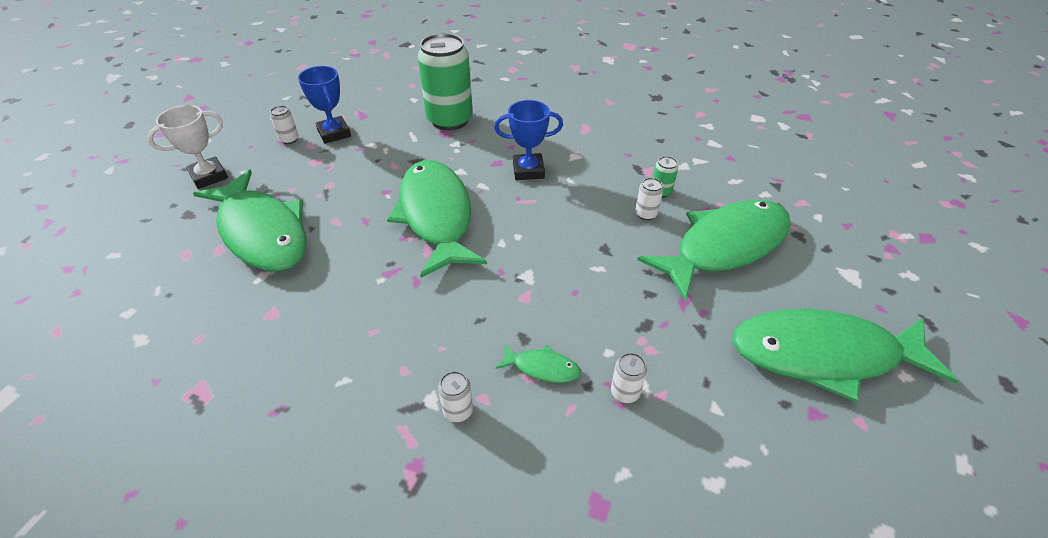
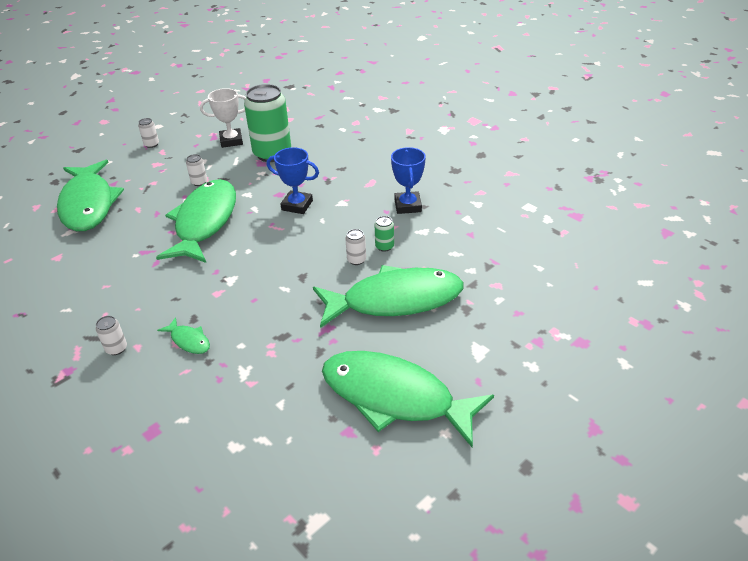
camera: 25 degrees right, 5 degrees down
white trophy [147,105,228,189] -> white trophy moved to [200,88,246,148]
blue trophy [298,66,351,144] -> blue trophy moved to [391,147,426,214]
white can [611,353,647,403] -> white can moved to [186,154,207,186]

